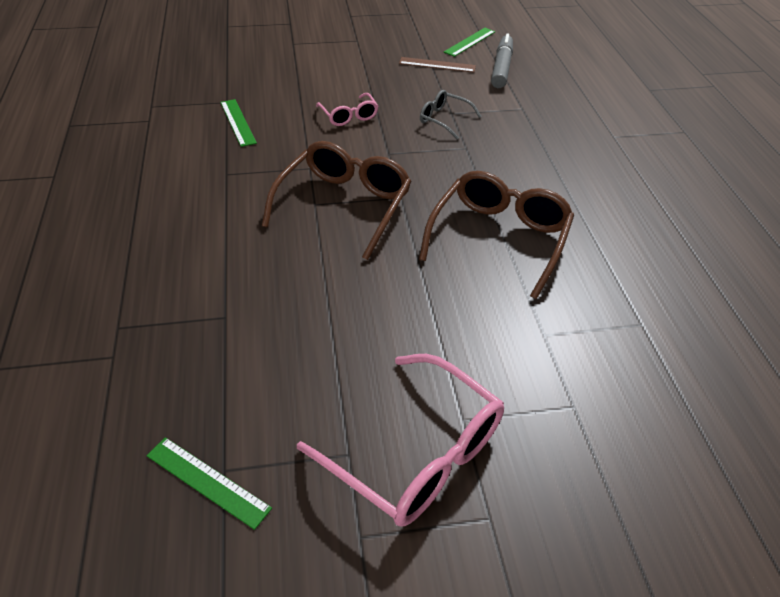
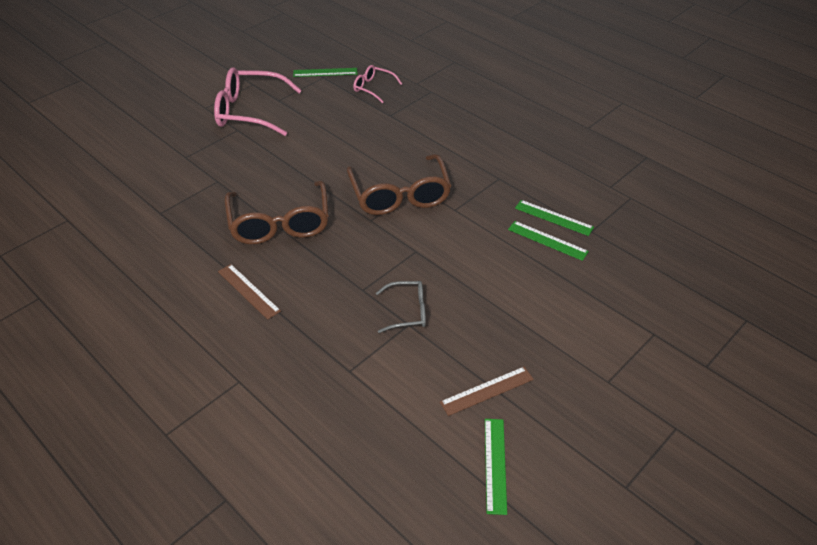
camera: 145 degrees right, 0 degrees up
pink glasses [316,93,378,126] -> pink glasses moved to [353,65,402,103]
grey marker [491,33,513,88] -> none
none -> brown ruler [218,264,281,320]
none -> green ruler [508,221,589,261]

